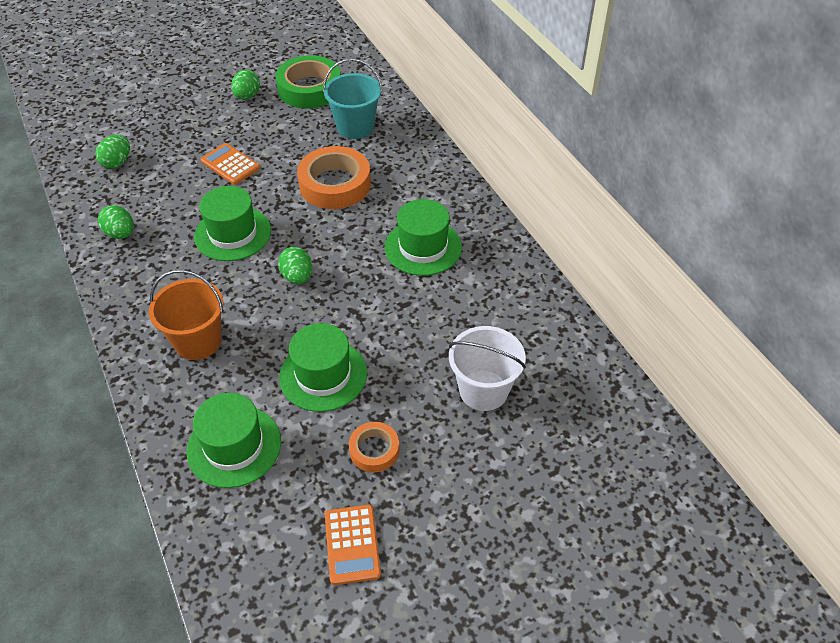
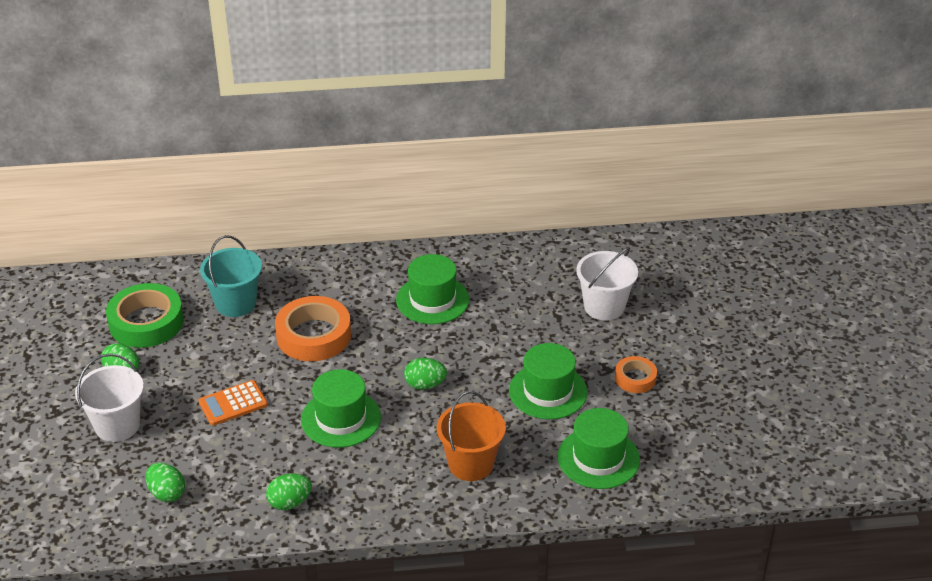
camera: 70 degrees left, 10 degrees down
orange calculator [325,505,381,585] -> none
none -> white bucket [75,354,144,442]

